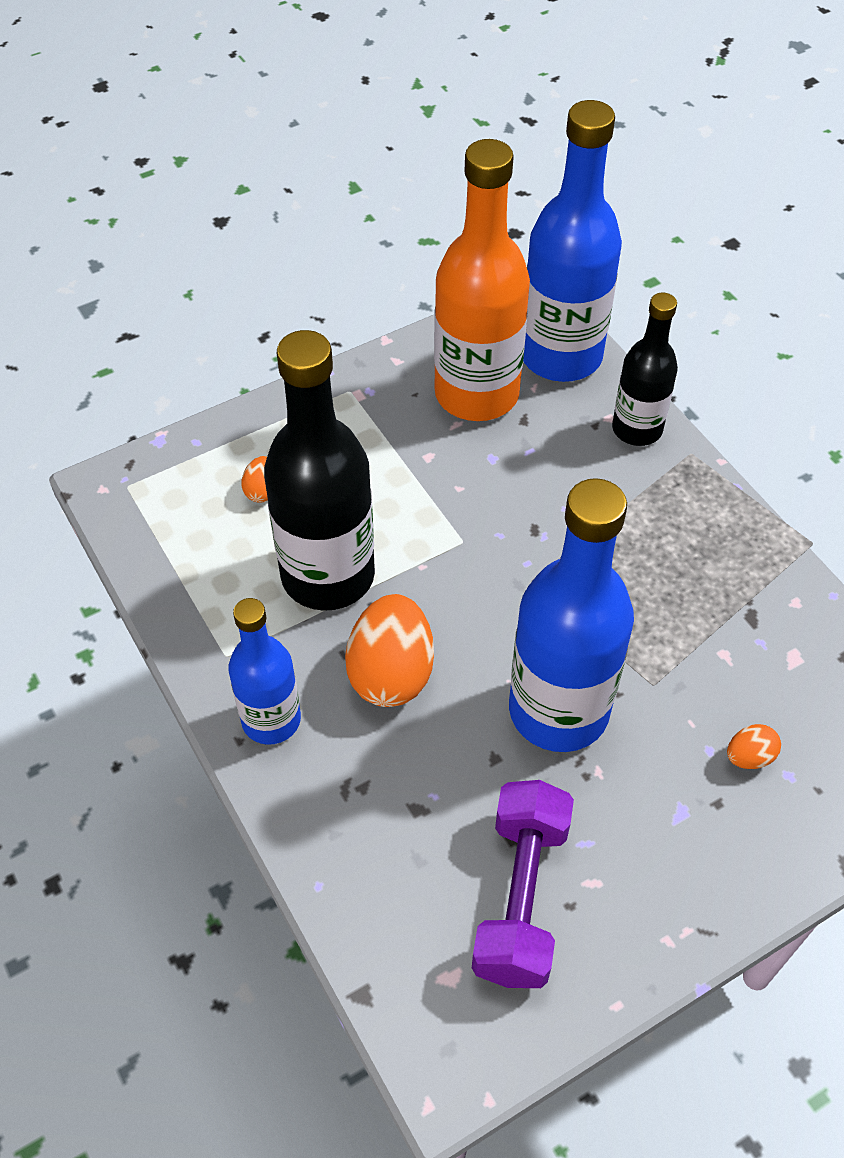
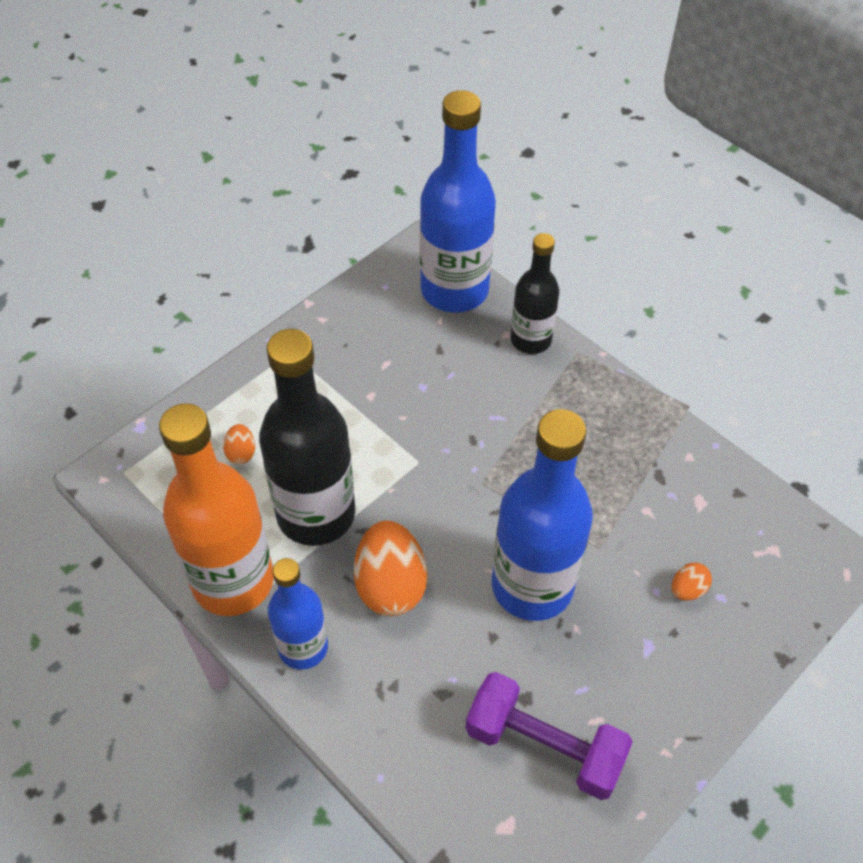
camera: 15 degrees left, 0 degrees up
orange bottle [434,139,530,421] -> orange bottle moved to [159,403,274,616]
purple dumbbell [472,780,574,988] -> purple dumbbell turned 60 degrees counterclockwise [465,672,633,800]

